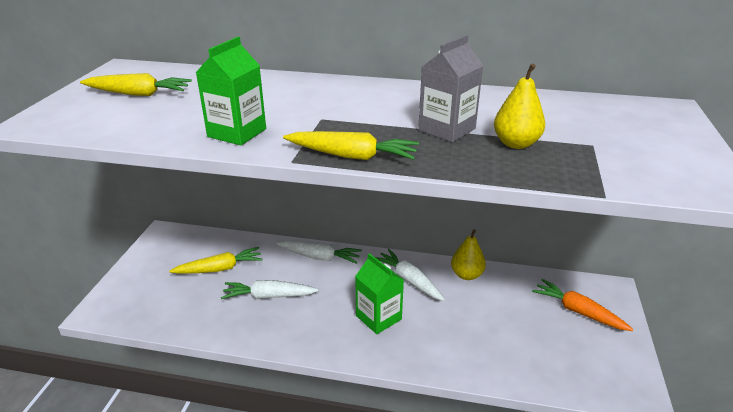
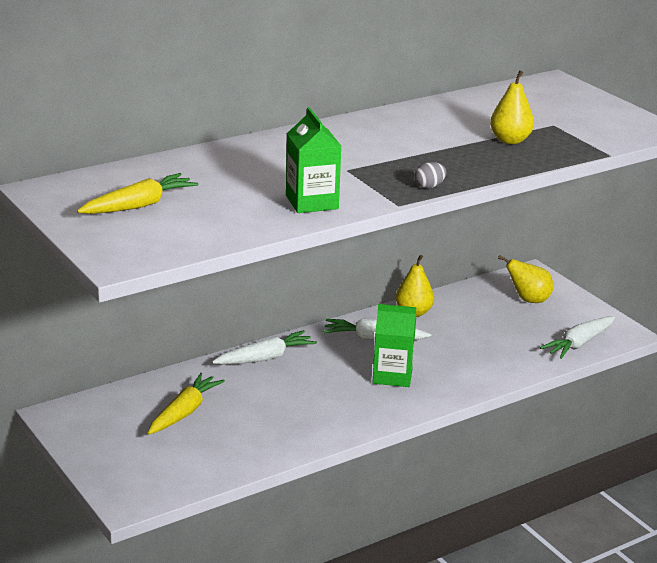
camera: 45 degrees left, 5 degrees down
white carrot [221,280,319,299] -> white carrot moved to [540,316,615,359]
yellow carrot [283,131,419,160] -> grey egg [414,162,446,188]
grey carton [418,35,484,142] -> none
orange carrot [532,279,634,331] -> yellow pear [498,255,553,303]

